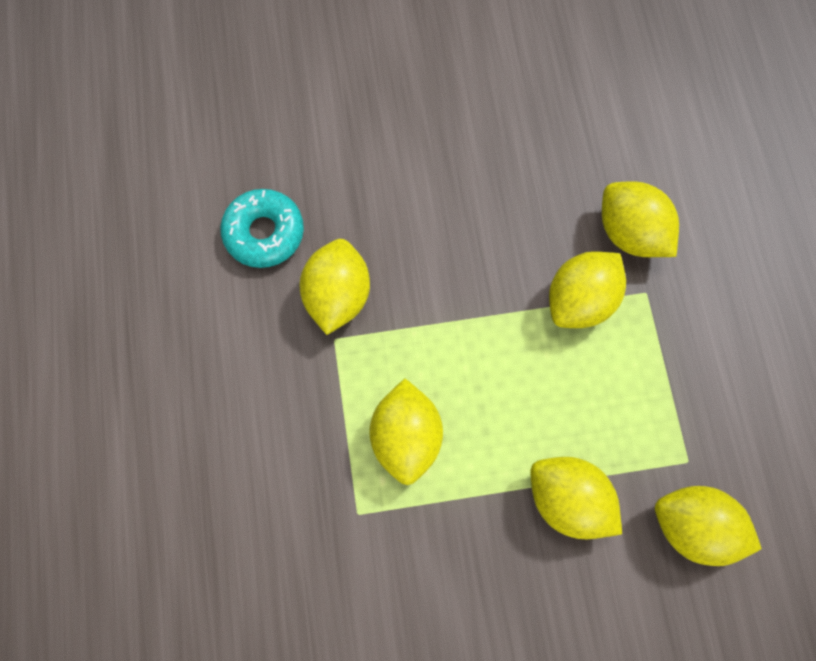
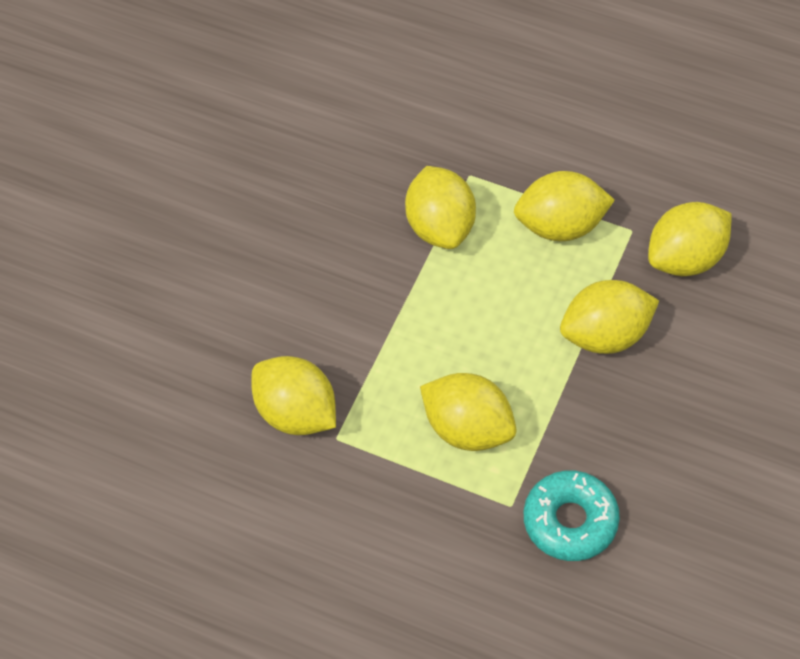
camera: 55 degrees left, 15 degrees down
turquoise donut [220,189,304,268] -> turquoise donut moved to [524,470,620,561]
yellow lemon [602,181,679,257] -> yellow lemon moved to [514,171,615,241]

